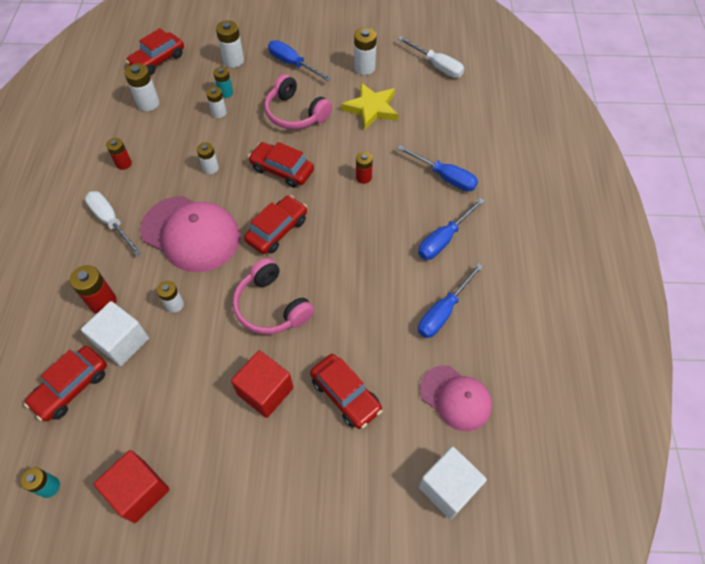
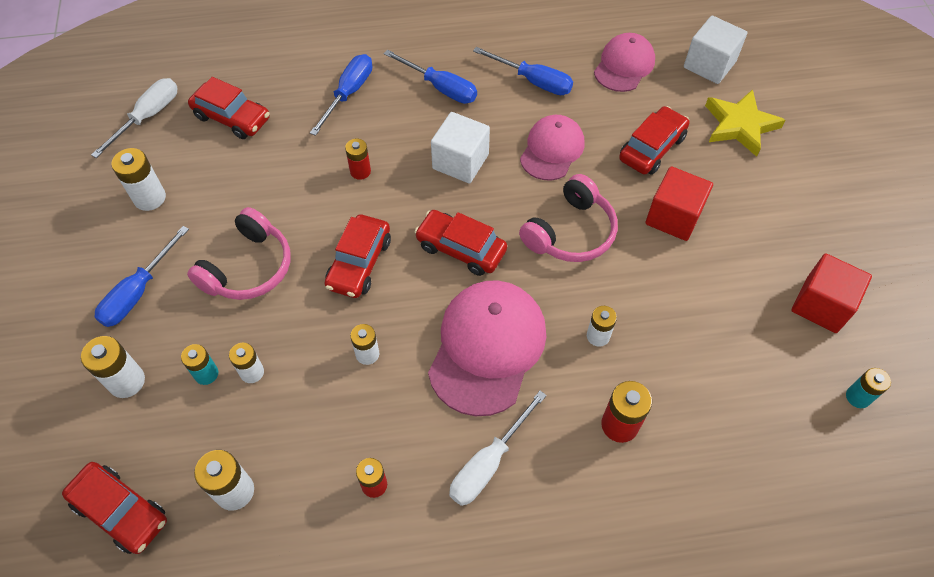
camera: 100 degrees left, 0 degrees up
red car [24,346,107,421] -> red car moved to [188,77,270,139]
white cube [81,301,149,366] -> white cube moved to [431,112,490,183]
yellow star [342,83,398,130] -> yellow star moved to [705,89,785,157]
none -> pink cap [520,115,585,180]

